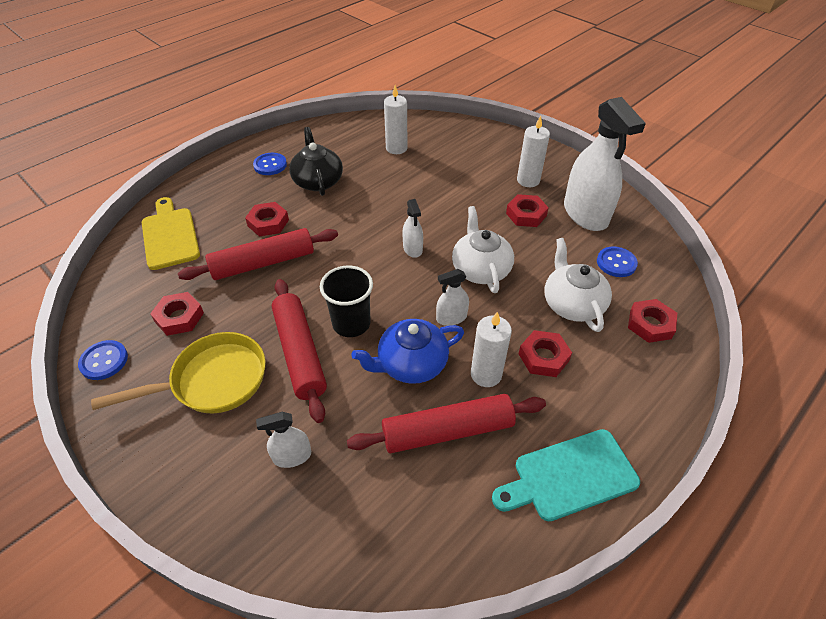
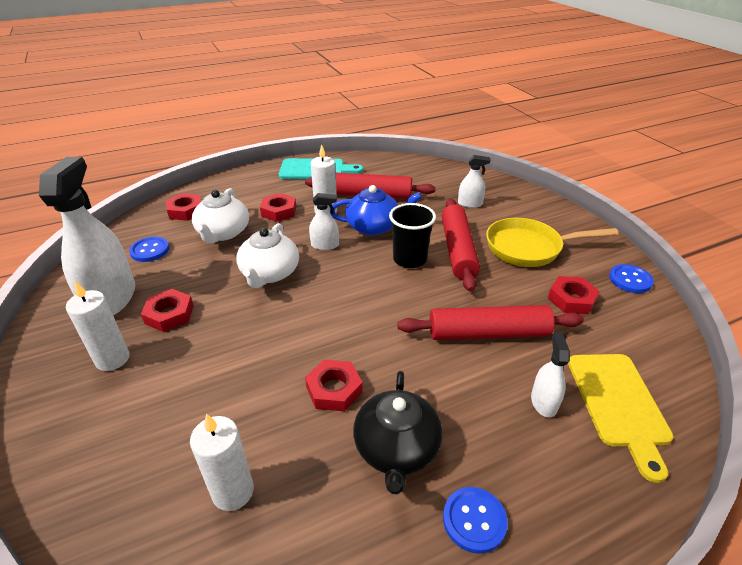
camera: 160 degrees left, 10 degrees down
red nut [245,202,289,237] -> red nut moved to [305,360,363,411]
white spray bottle [402,199,423,258] -> white spray bottle moved to [531,333,570,418]

